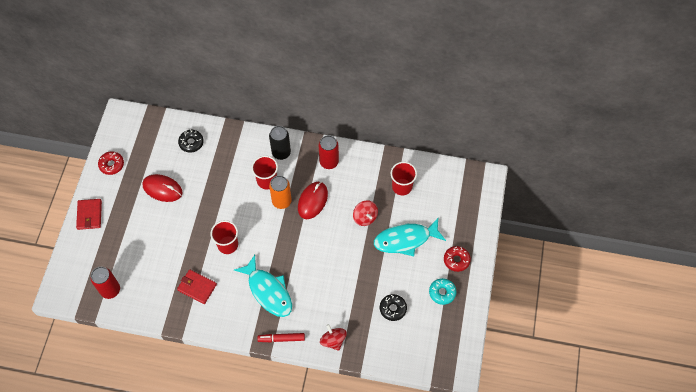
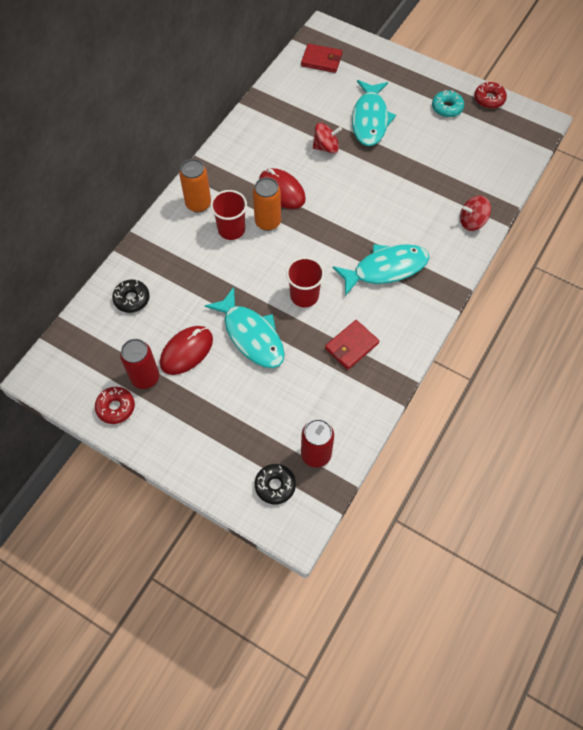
camera: 70 degrees left, 0 degrees up
red wallet [76,199,102,230] -> red wallet moved to [301,44,343,73]
red marker [257,333,305,342] -> none
black can [269,126,291,160] -> orange can [179,159,211,212]
red can [318,135,339,169] -> red can moved to [120,339,159,389]
black donut [380,294,407,321] -> black donut moved to [255,464,296,505]
red cup [390,162,417,196] -> none
red donut [444,246,471,272] -> red donut moved to [474,82,507,109]
none -> turquoise fish [205,287,285,368]

